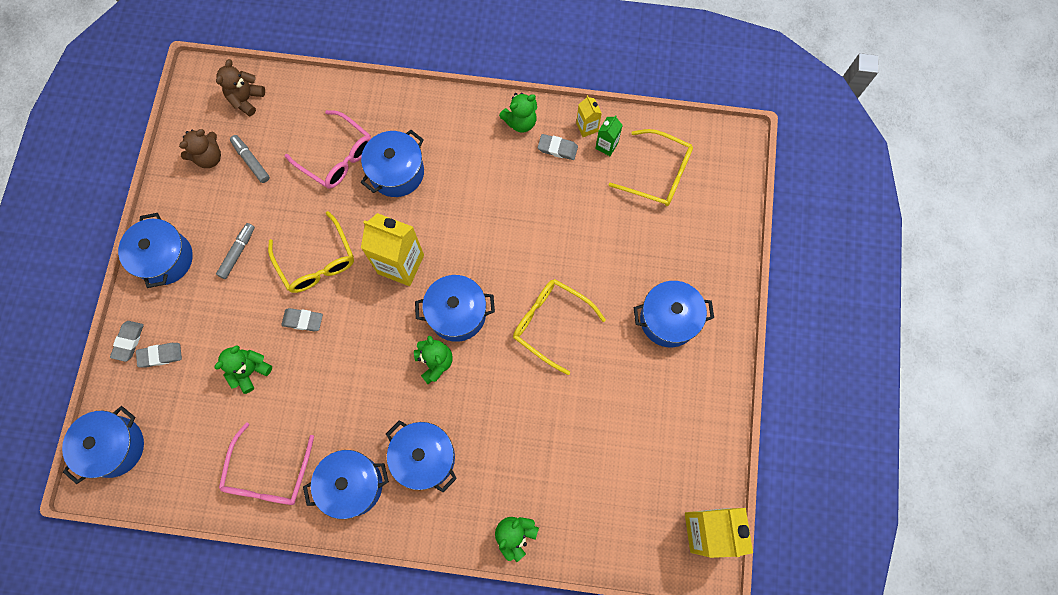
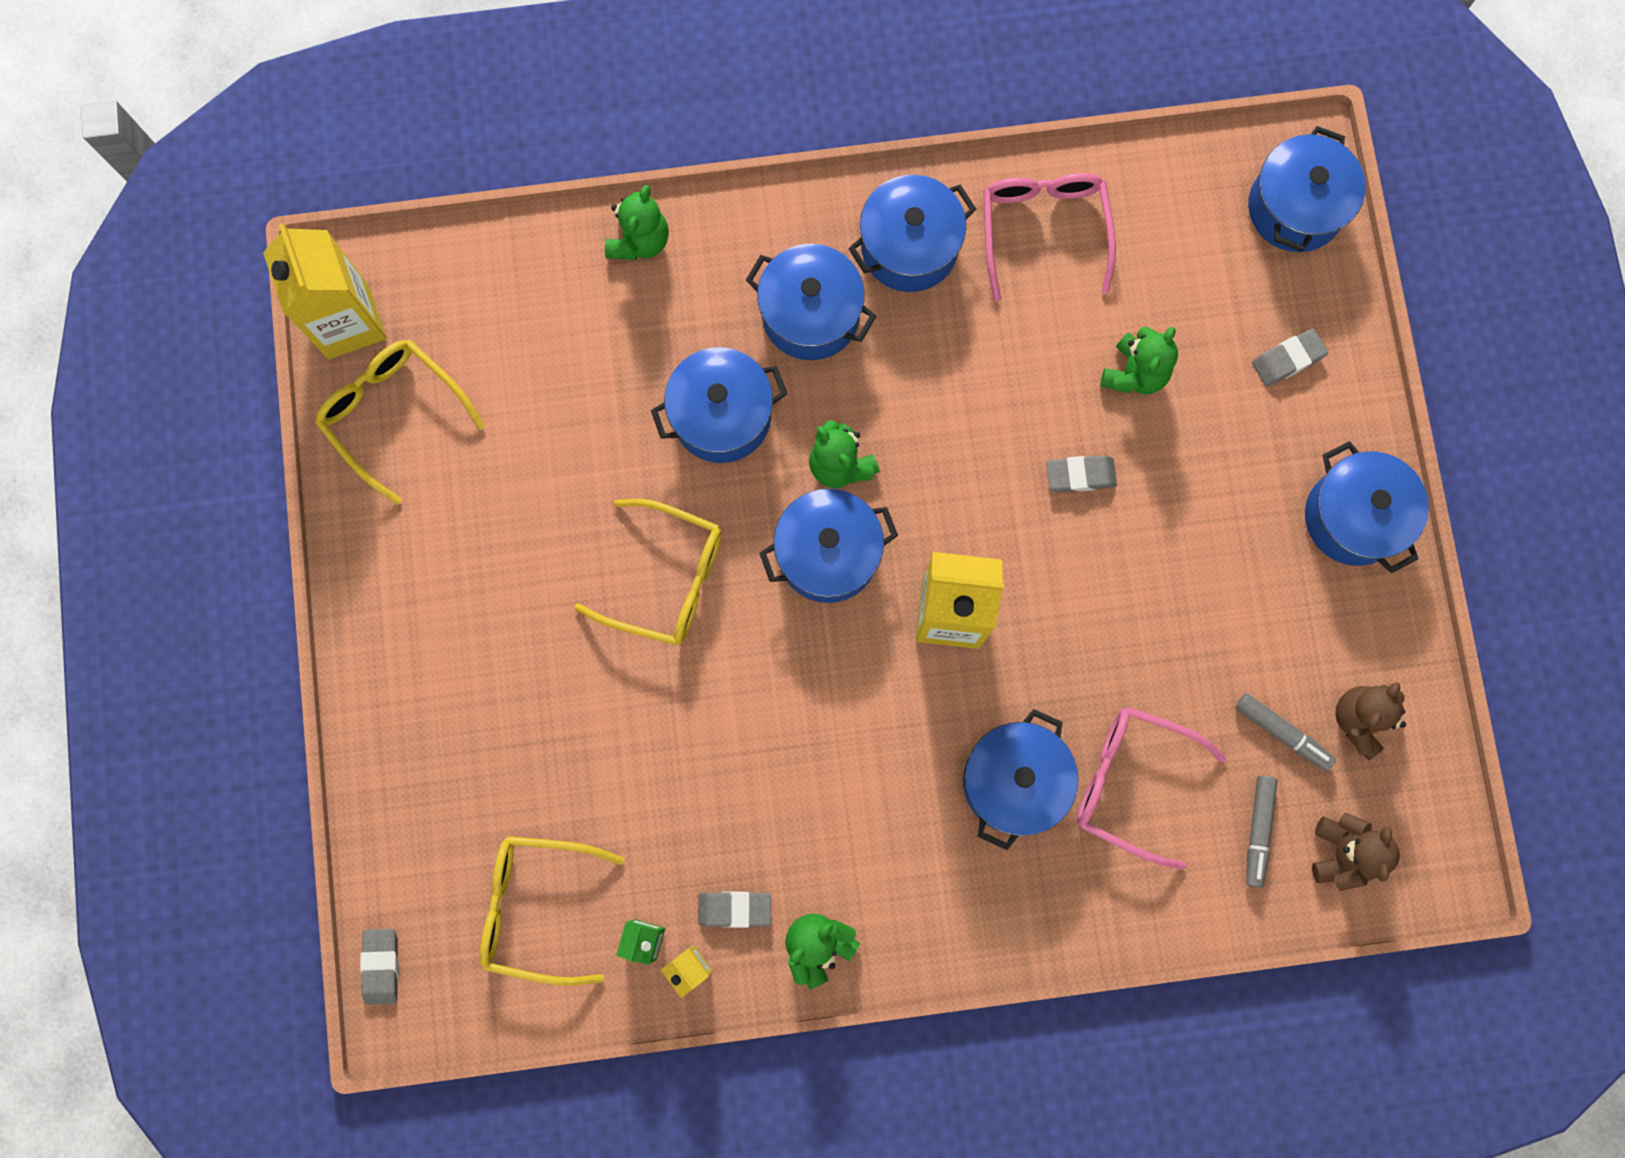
camera: 165 degrees right, 5 degrees up
grey eraser [110,321,144,362] -> grey eraser moved to [360,929,399,1005]
grey marker [216,223,255,279] -> grey marker moved to [1246,775,1278,888]
yellow glasses [268,211,354,293] -> yellow glasses moved to [315,340,485,505]
blue pot [633,281,714,347] -> blue pot moved to [651,347,787,463]

